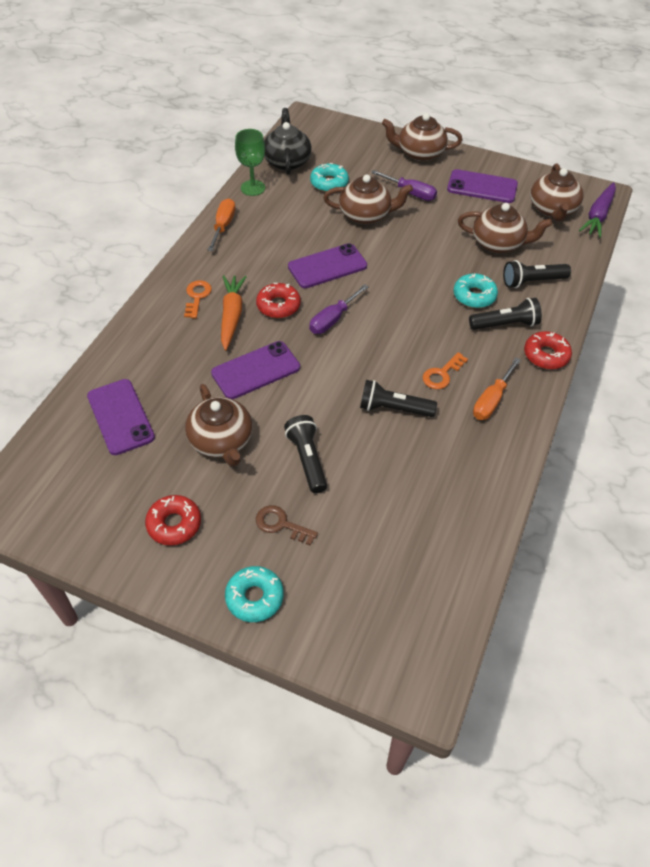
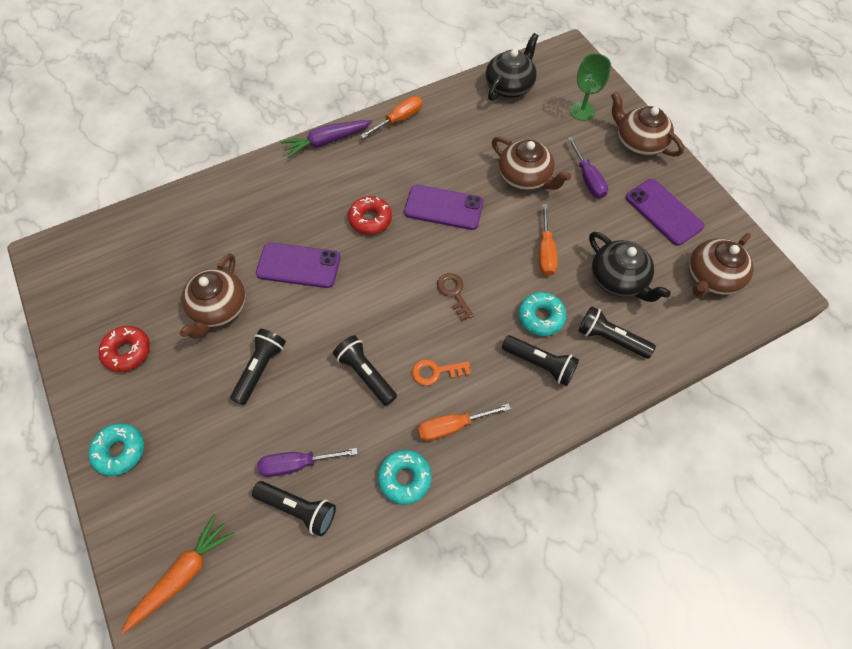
camera: 40 degrees right, 10 degrees up
purple phone [87,379,155,455] -> none
orange key [184,280,212,319] -> none
orange carrot [221,275,246,351] -> orange carrot moved to [121,514,235,634]
green goblet [235,129,265,196] -> green goblet moved to [570,53,611,121]
brown key [256,505,318,546] -> brown key moved to [437,273,474,321]
purple screwdriver [309,284,368,334] -> purple screwdriver moved to [257,448,358,477]
turquoise donut [310,163,349,192] -> turquoise donut moved to [378,450,432,505]
brown teapot [458,203,552,253] -> black teapot [589,232,671,302]
red donut [524,331,572,369] -> none
purple carrot [579,182,616,238] -> purple carrot moved to [281,120,372,158]
none -> black flashlight [252,481,336,536]
none -> orange screwdriver [539,204,558,276]

